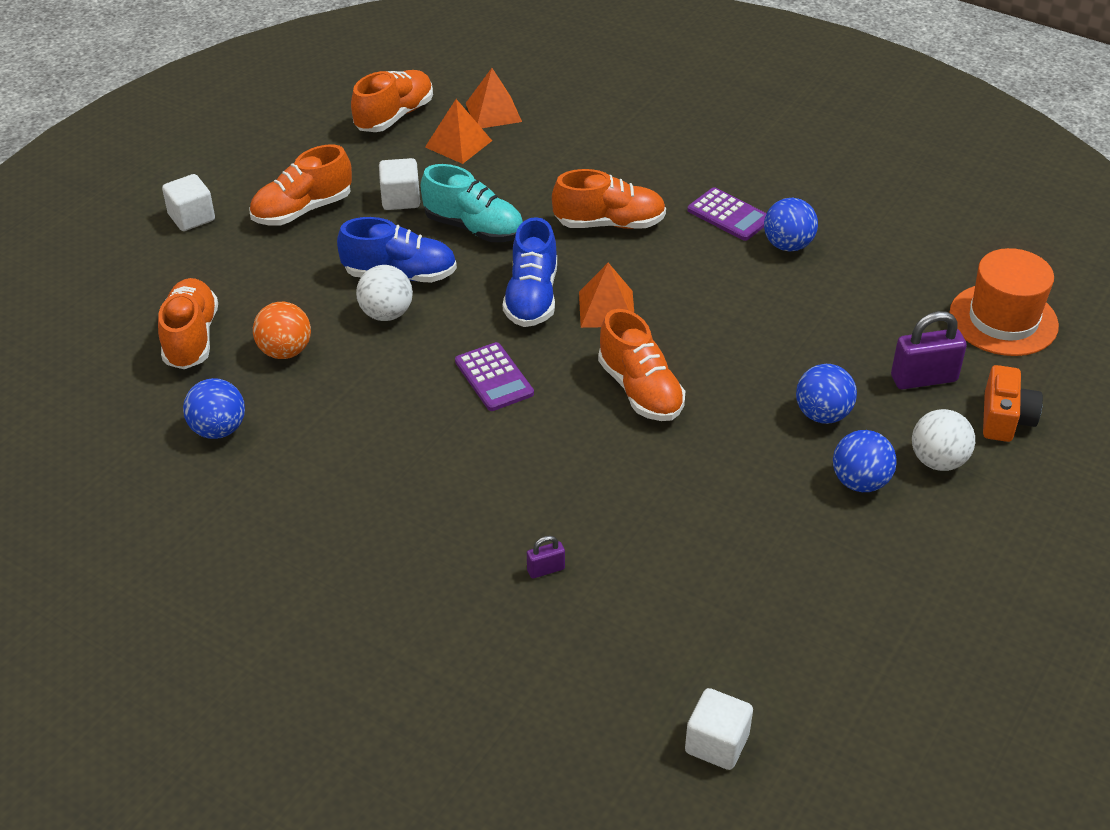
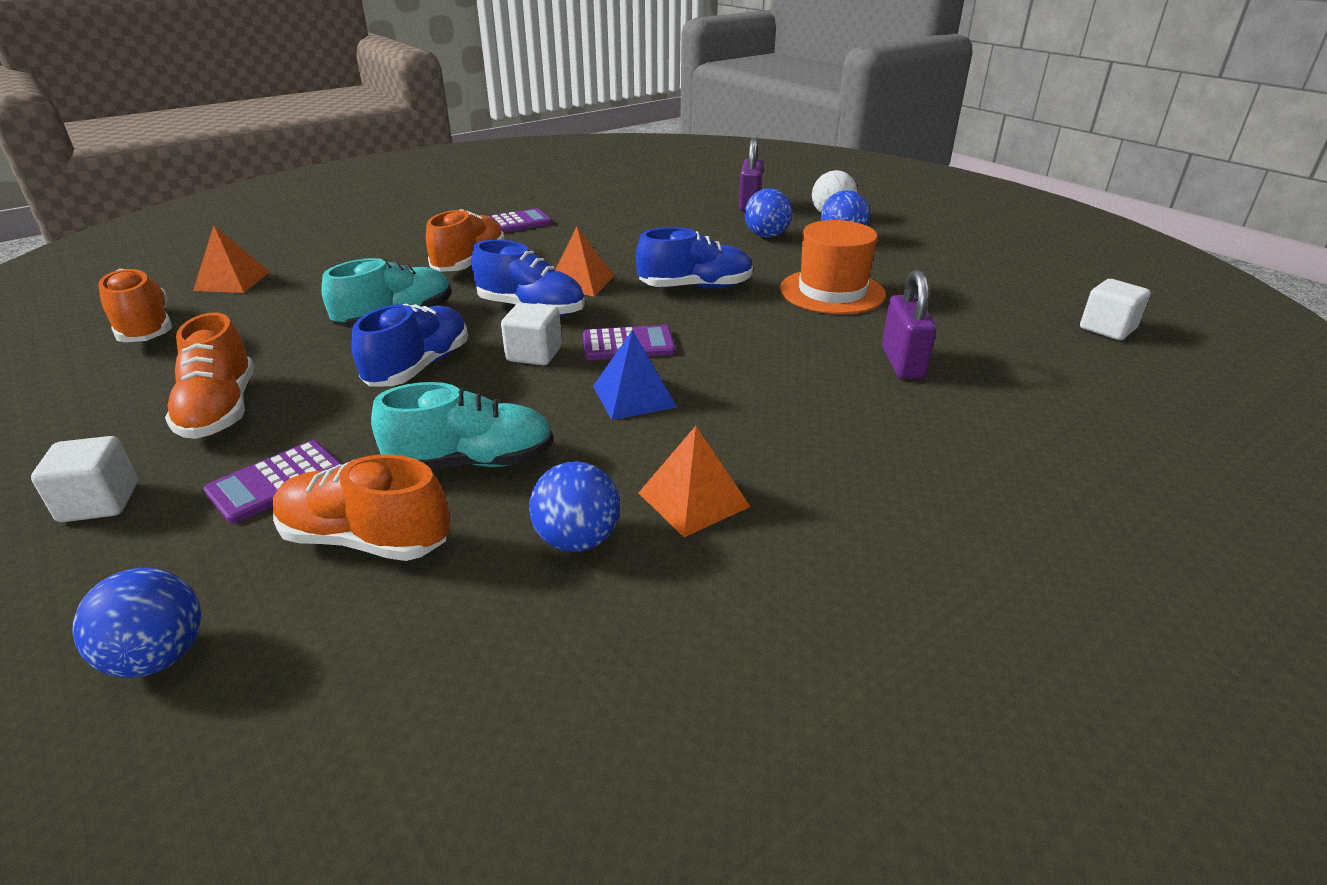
camera: 70 degrees left, 10 degrees down
orange ball [253,302,311,359] -> turquoise shoe [371,382,553,470]
white ball [356,265,413,321] -> none
white cube [379,158,420,210] -> white cube moved to [501,303,562,365]
orange pyramid [425,99,492,164] -> orange pyramid moved to [639,426,750,537]
purple padlock [527,536,565,579] -> purple padlock [882,270,936,379], size x1.97
orange shoe [598,309,685,421] -> blue shoe [636,227,753,289]
blue ball [764,198,818,251] -> blue ball moved to [72,568,201,678]
orange hat [949,248,1059,356] -> orange hat moved to [780,220,886,314]
orange camera [983,365,1043,442] -> none
none -> purple calculator [203,440,342,524]
none -> blue pyramid [593,330,677,420]

